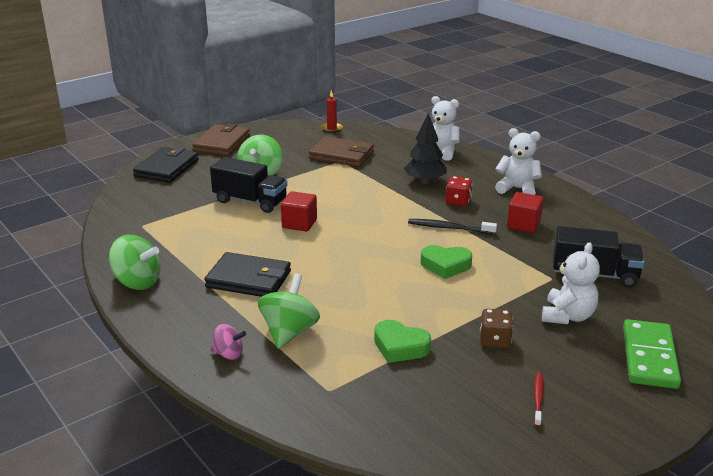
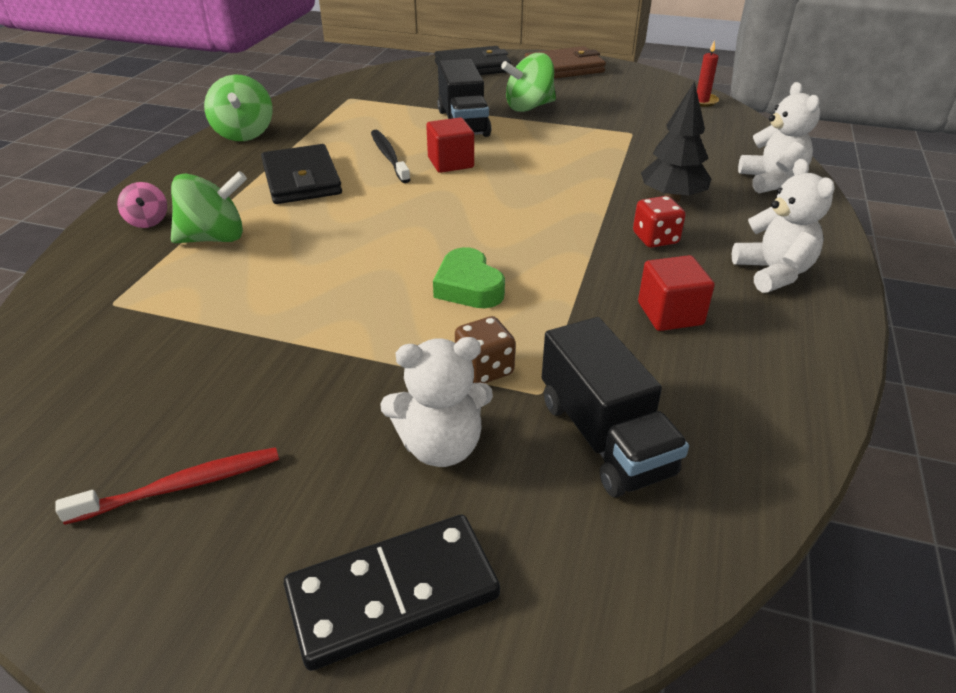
camera: 55 degrees right, 10 degrees up
brown wallet [309,136,374,167] -> none
green heart [374,320,431,363] -> none
black toothbrush [408,219,497,234] -> black toothbrush moved to [371,130,411,183]
brown dice [480,309,513,349] -> brown dice moved to [455,316,516,383]
red toothbrush [534,372,544,427] -> red toothbrush [55,447,279,525], size x1.52
green domino [623,319,681,389] -> black domino [284,515,500,671]

